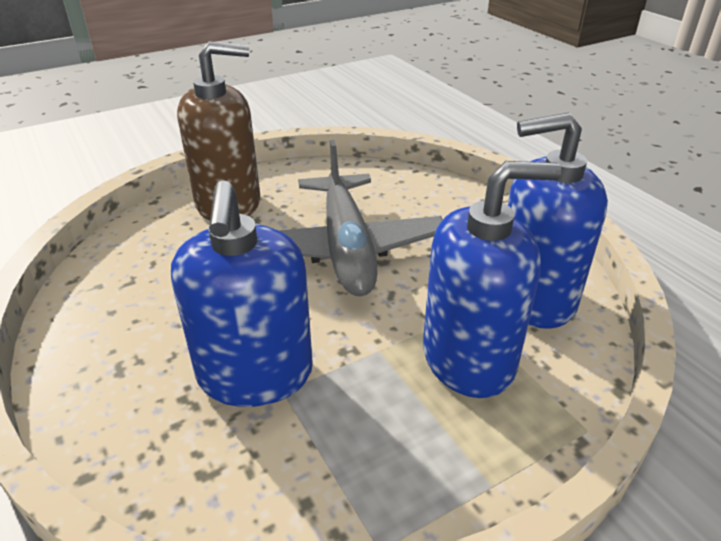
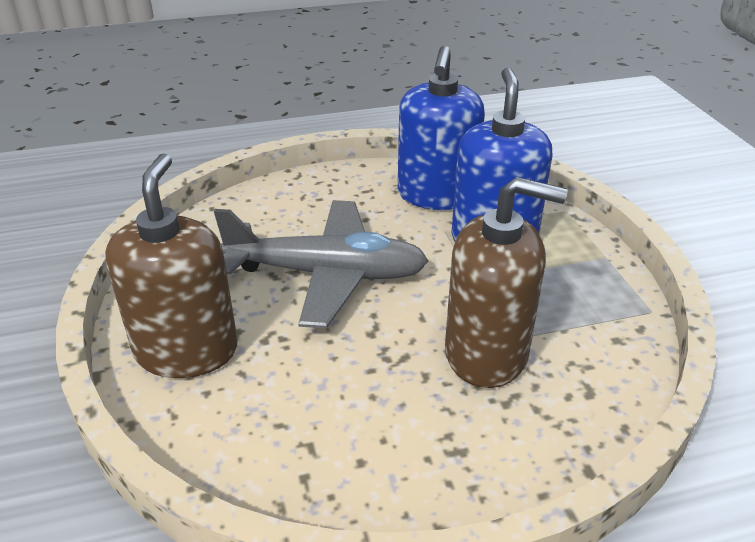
camera: 75 degrees left, 0 degrees up
blue soap dispenser [171,180,313,407] -> brown soap dispenser [445,177,568,388]

